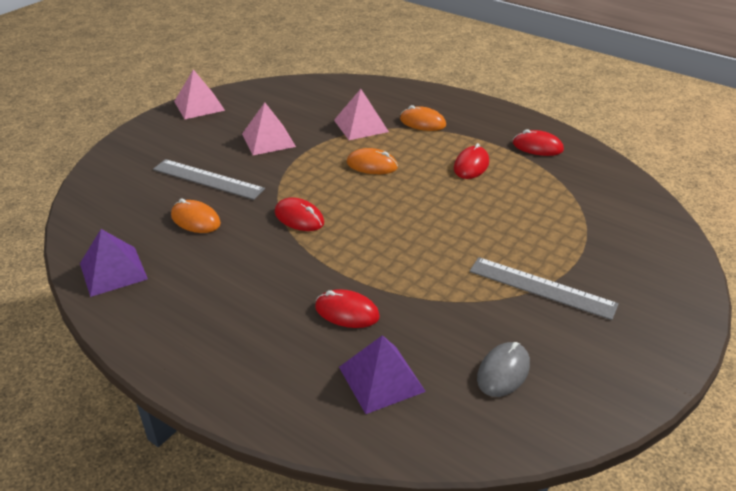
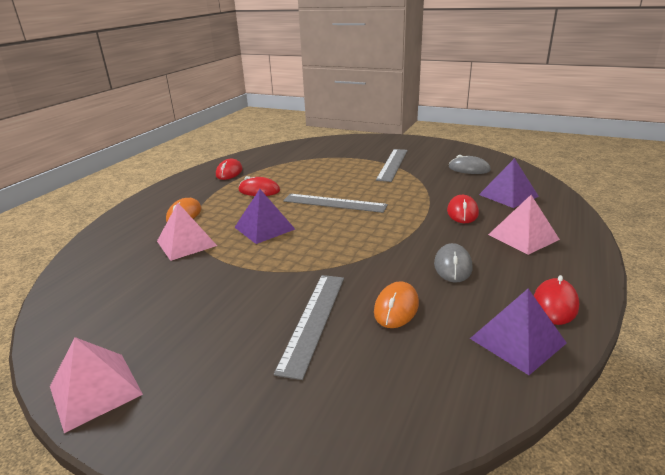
camera: 100 degrees left, 10 degrees down
pink pyramid [242,103,296,155] -> pink pyramid moved to [488,195,560,255]
red mouse [275,197,324,231] -> red mouse moved to [534,275,579,325]
orange mouse [347,148,398,174] -> purple pyramid [234,189,295,244]
none -> grey ruler [283,194,388,213]
none -> grey mouse [434,243,472,283]

